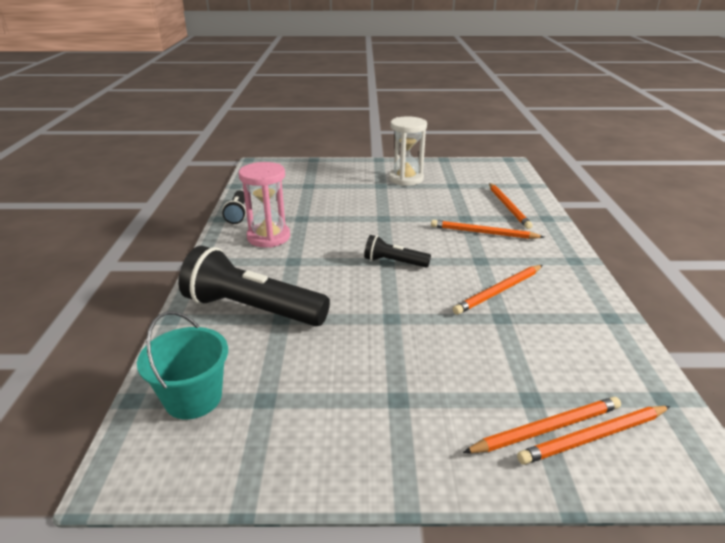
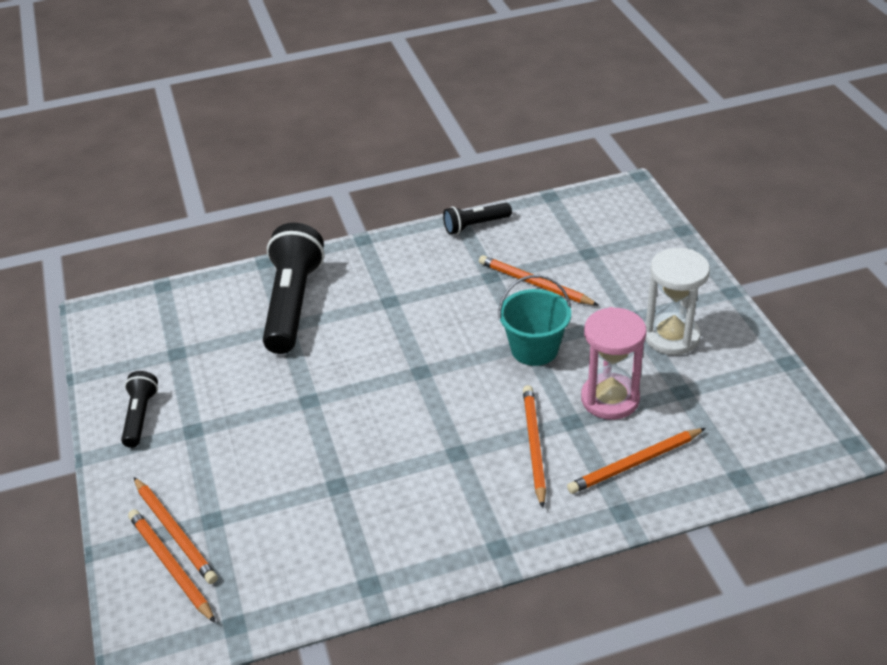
camera: 75 degrees right, 10 degrees up
turquoise bucket [137,311,228,419] -> turquoise bucket moved to [498,275,571,366]
pink hourglass [239,162,290,248] -> pink hourglass moved to [581,307,647,420]
black flashlight [364,235,431,267] -> black flashlight moved to [121,371,158,448]
orange pencil [453,265,543,315] -> orange pencil moved to [479,255,598,305]

